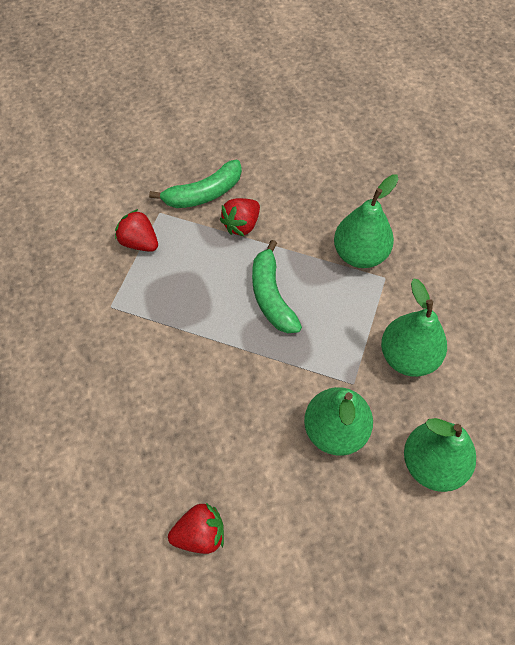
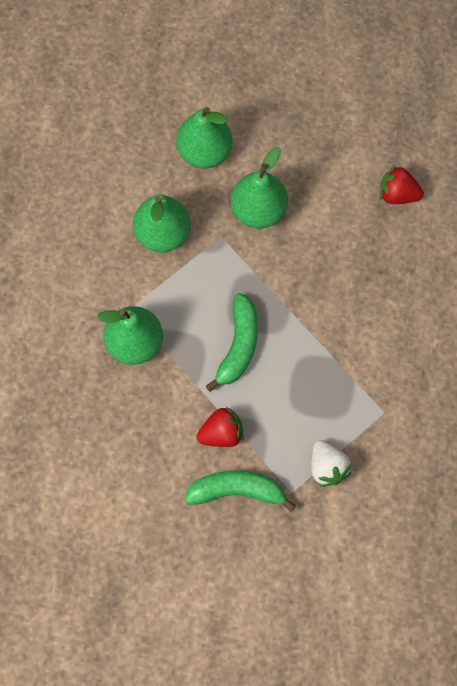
camera: 150 degrees left, 10 degrees up
red strawberry [115,209,158,252] -> white strawberry [311,440,351,487]

